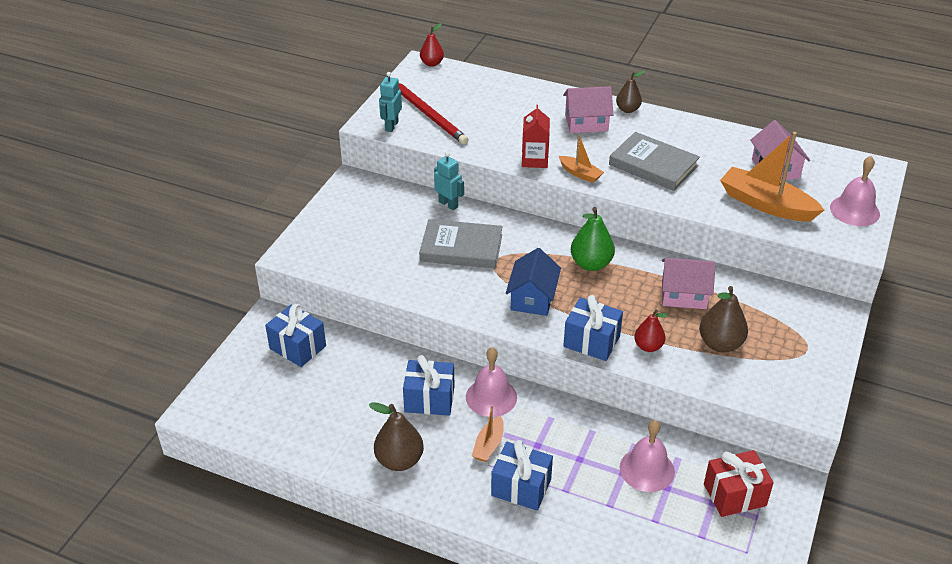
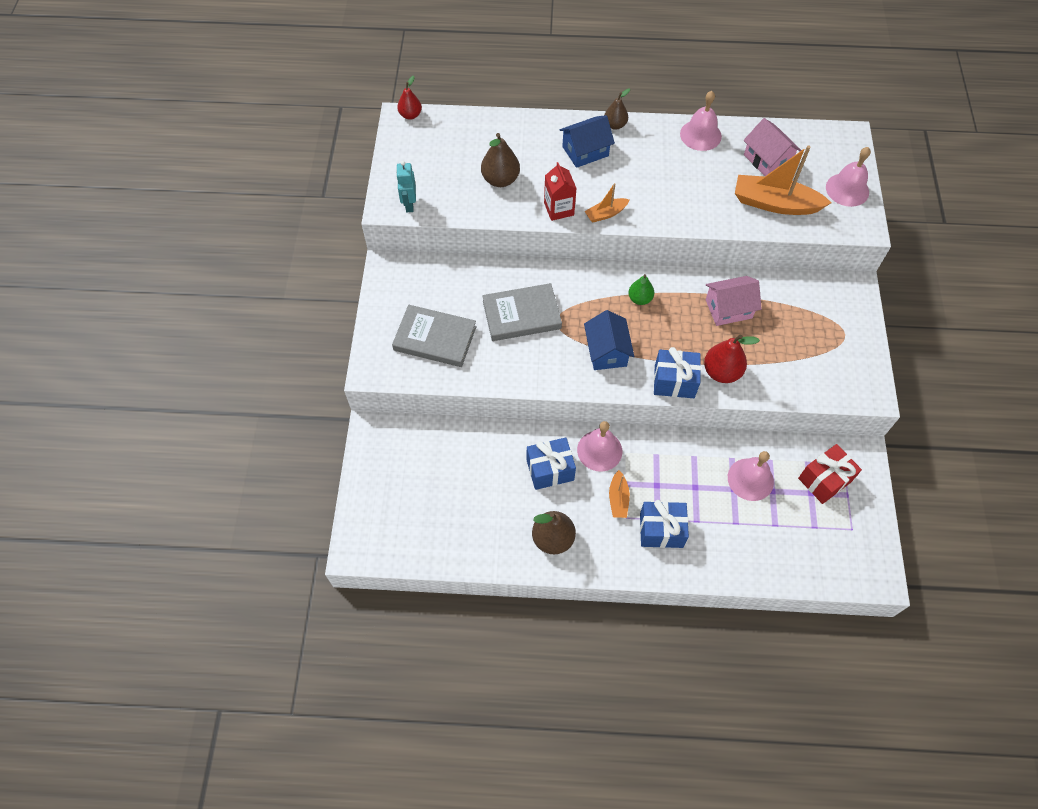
camera: 20 degrees left, 20 degrees up
blue gift [265,304,326,367] -> none
red pencil [399,83,469,144] -> none
turquoise robot [434,152,464,210] -> none
orange boat [559,134,604,183] -> orange boat turned 135 degrees clockwise [585,183,630,222]
pink house [563,86,613,133] -> blue house [560,115,615,168]
green pear [571,207,615,271] -> green pear [628,274,654,305], size x0.65
grey book [609,132,700,191] -> grey book moved to [392,305,477,367]
red pear [634,310,668,352] -> red pear [704,334,760,383], size x1.54
brown pear [699,286,748,352] -> brown pear moved to [481,133,520,187]
none -> pink bell [680,91,722,151]

